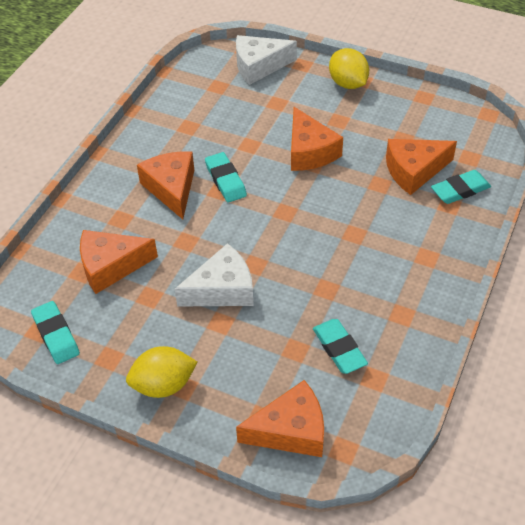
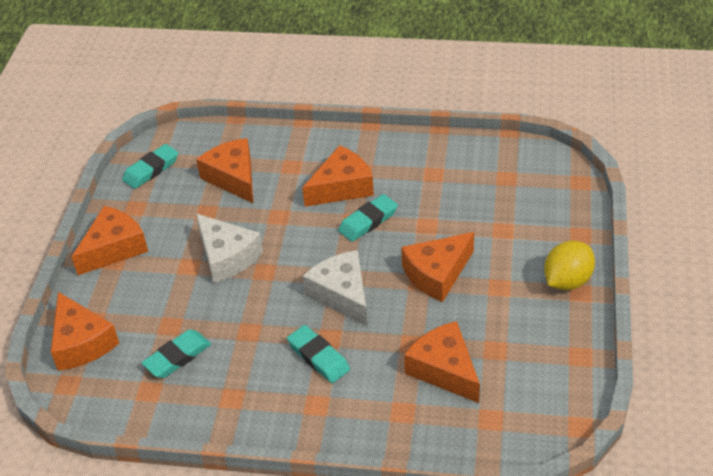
camera: 75 degrees right, 5 degrees down
yellow lemon [126,346,197,398] -> orange cheese [71,206,148,275]
white cheese [236,35,297,85] -> white cheese moved to [303,250,368,327]
turquoise eraser [431,170,491,204] -> turquoise eraser moved to [287,325,350,383]

